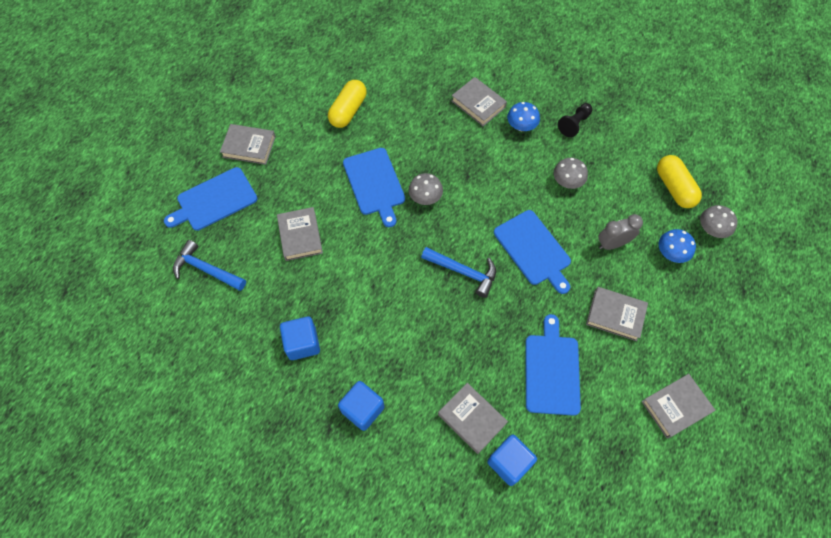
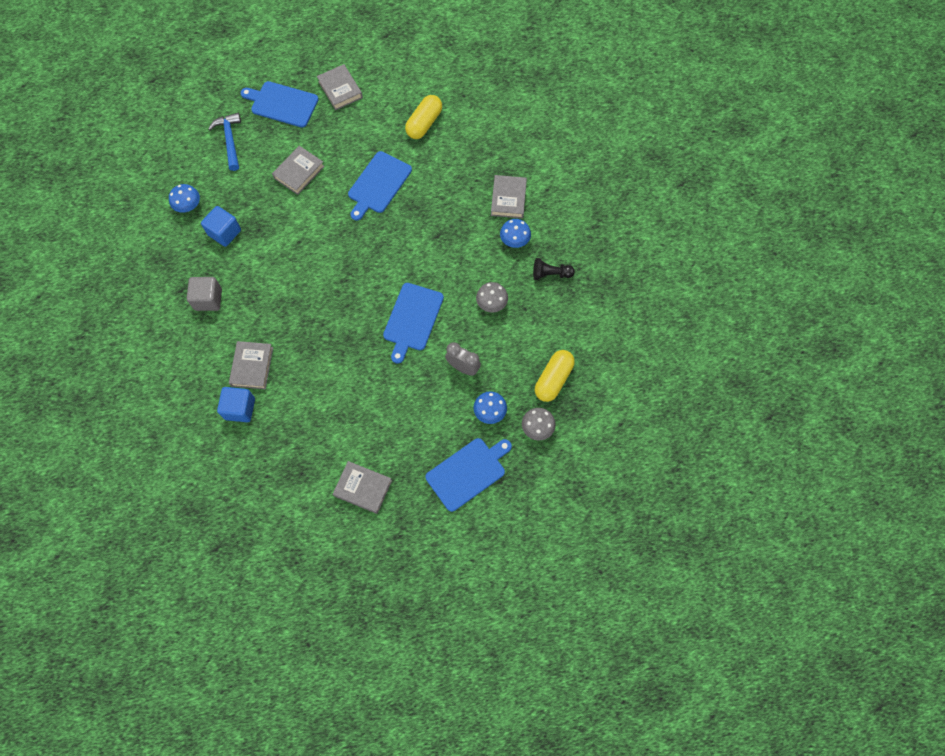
camera: 50 degrees right, 5 degrees up
yellow capsule [328,80,367,128] -> yellow capsule turned 45 degrees counterclockwise [405,95,442,139]
blue cube [338,381,384,431] -> grey cube [187,277,222,311]
grey mushroom [409,173,443,205] -> none
blue hammer [421,247,496,298] -> none
blue cutting board [526,314,581,416] -> blue cutting board moved to [426,438,512,512]
grey book [586,287,648,341] -> none
none -> blue mushroom [169,184,200,213]

